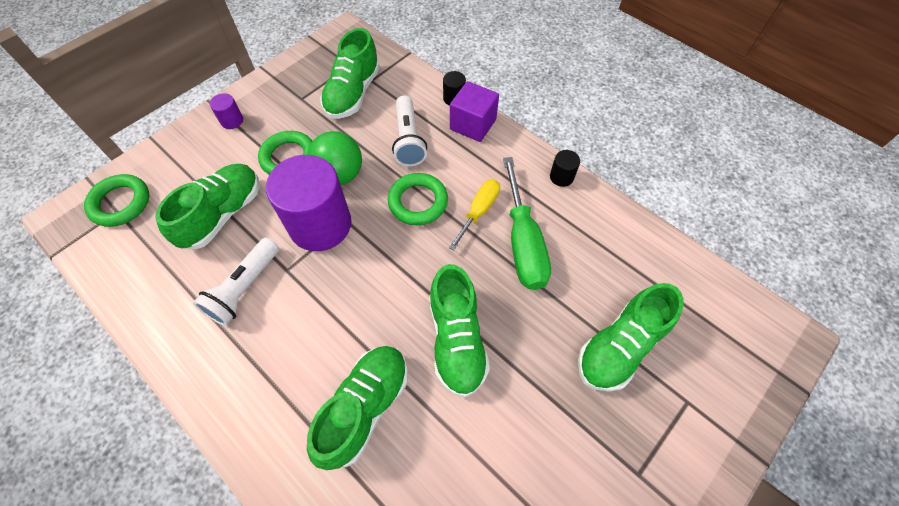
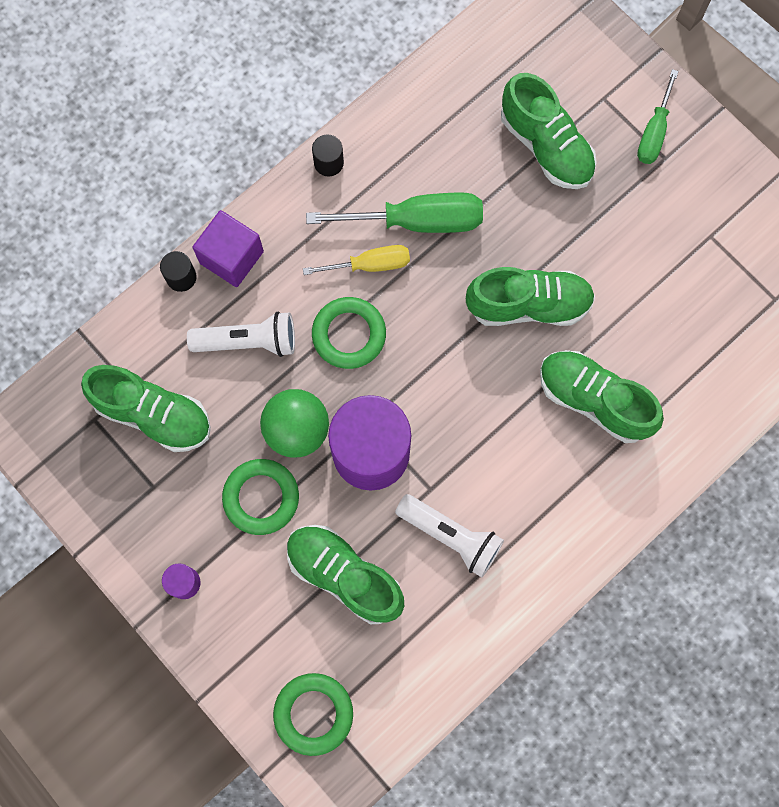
camera: 85 degrees left, 15 degrees up
yellow screwdriver [449,180,500,251] -> yellow screwdriver turned 135 degrees clockwise [303,245,410,275]
none -> green screwdriver [637,69,679,164]

